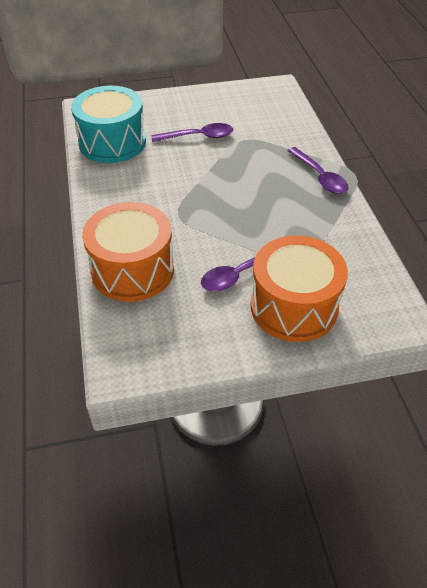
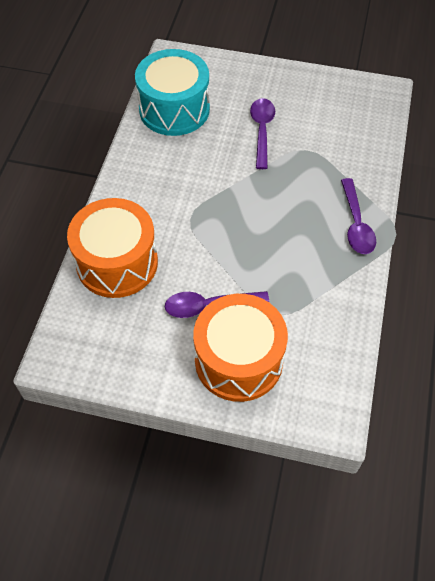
camera: 25 degrees right, 10 degrees up
purple spoon [151,123,233,142] -> purple spoon turned 105 degrees counterclockwise [250,98,275,169]

